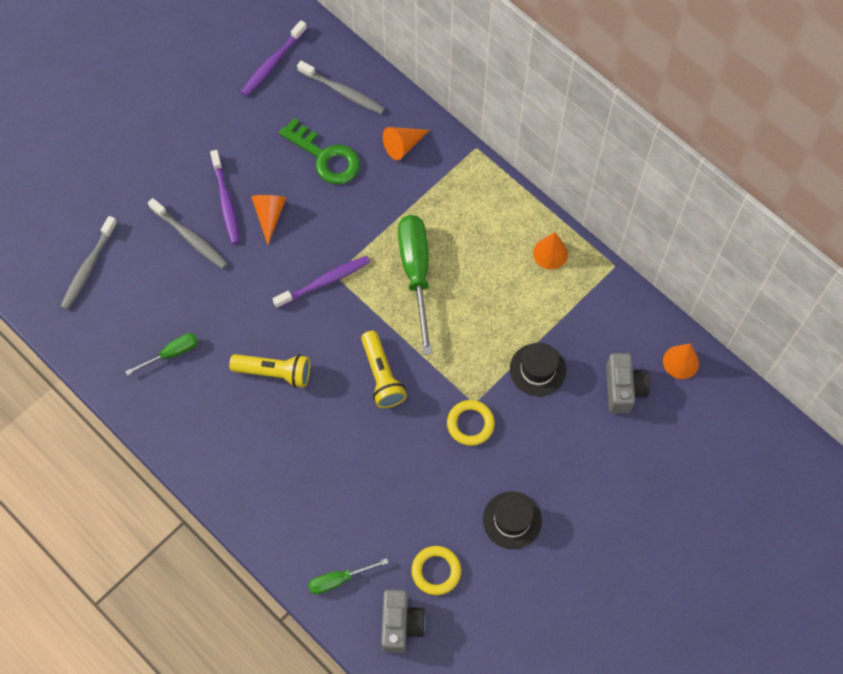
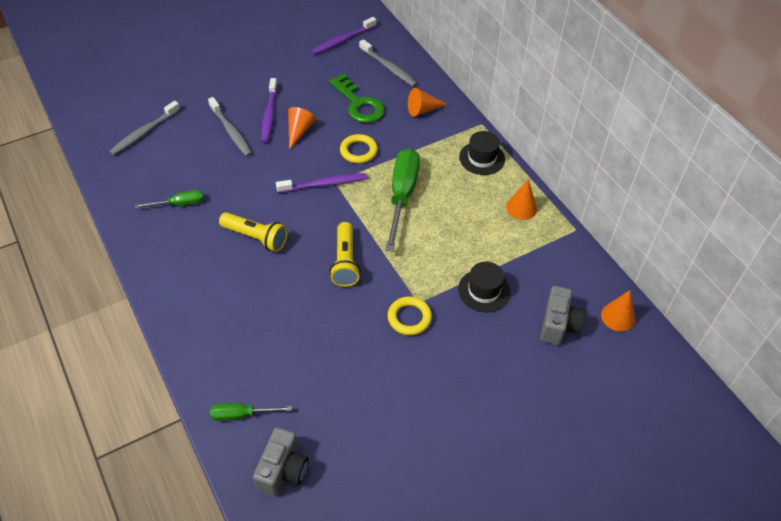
camera: 15 degrees right, 15 degrees down
yellow ring [411,546,461,595] -> yellow ring moved to [340,134,378,164]
black hat [483,491,542,549] -> black hat moved to [459,131,505,175]

